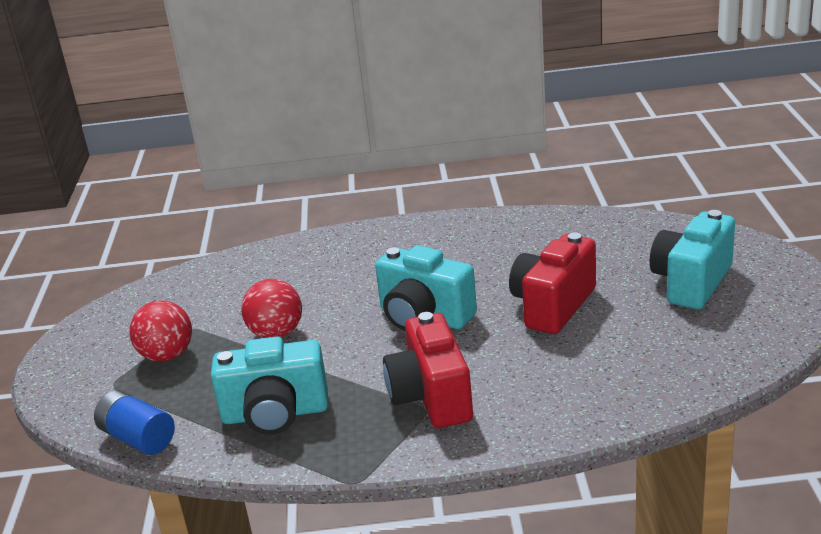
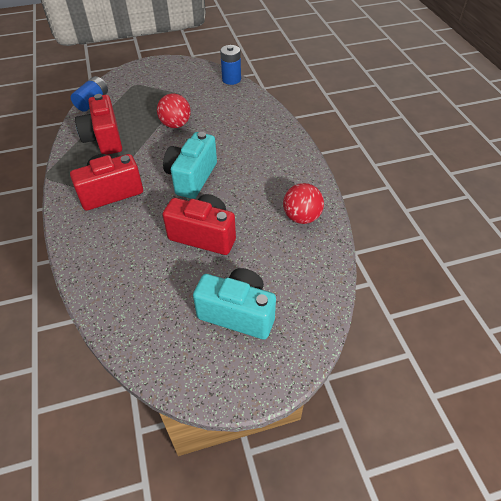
camera: 75 degrees right, 20 degrees up
red ball [129,300,192,362] -> red ball moved to [283,183,324,224]
turquoise camera [211,336,328,435] -> red camera [75,94,122,155]
none -> blue battery [220,45,241,85]

